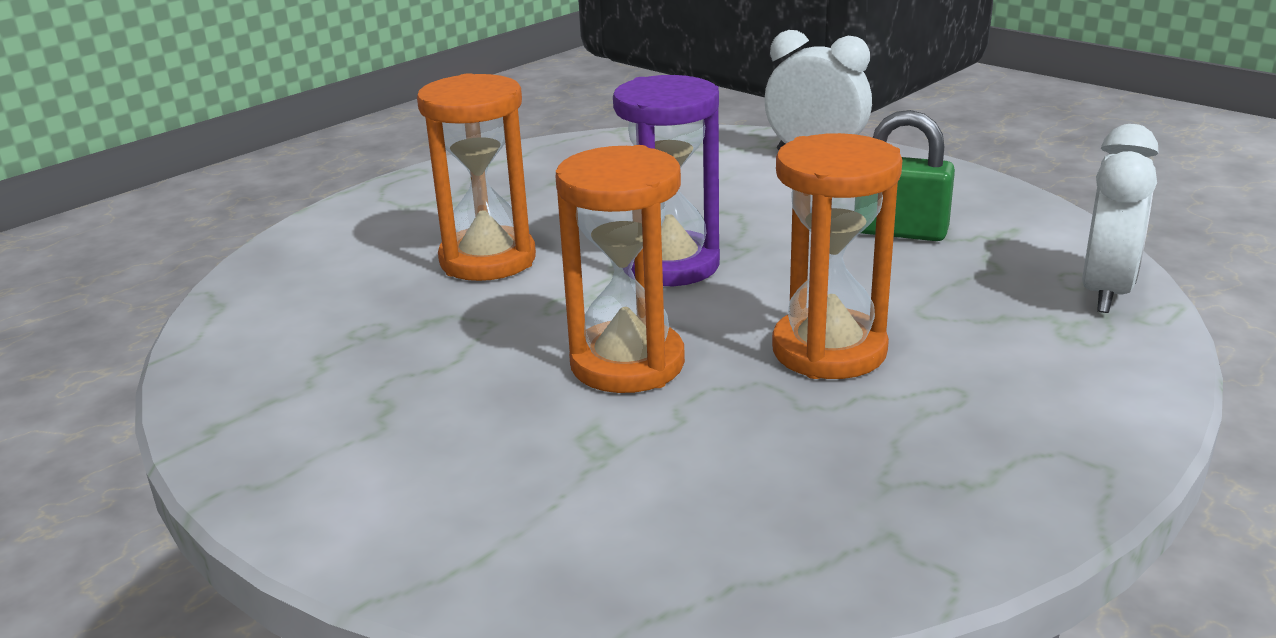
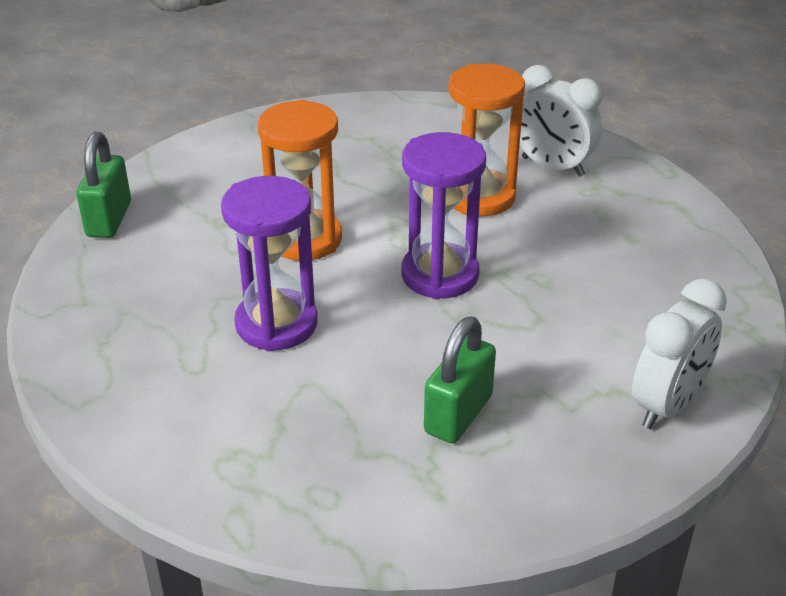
camera: 100 degrees right, 10 degrees up
orange hourglass [772,133,902,379] -> purple hourglass [221,176,318,351]
white clock [1082,124,1159,313] -> white clock moved to [520,65,602,177]
none -> green padlock [76,132,131,238]

